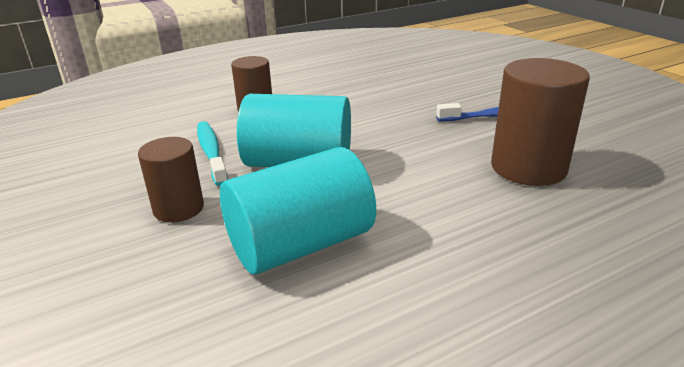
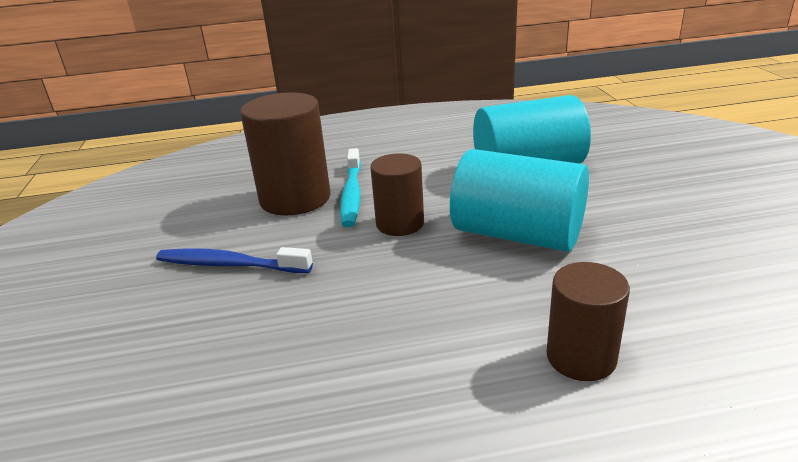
camera: 160 degrees left, 0 degrees up
brown cylinder [138,137,204,222] -> brown cylinder moved to [370,153,424,236]
turquoise toothbrush [197,121,228,186] -> turquoise toothbrush moved to [340,148,361,227]

